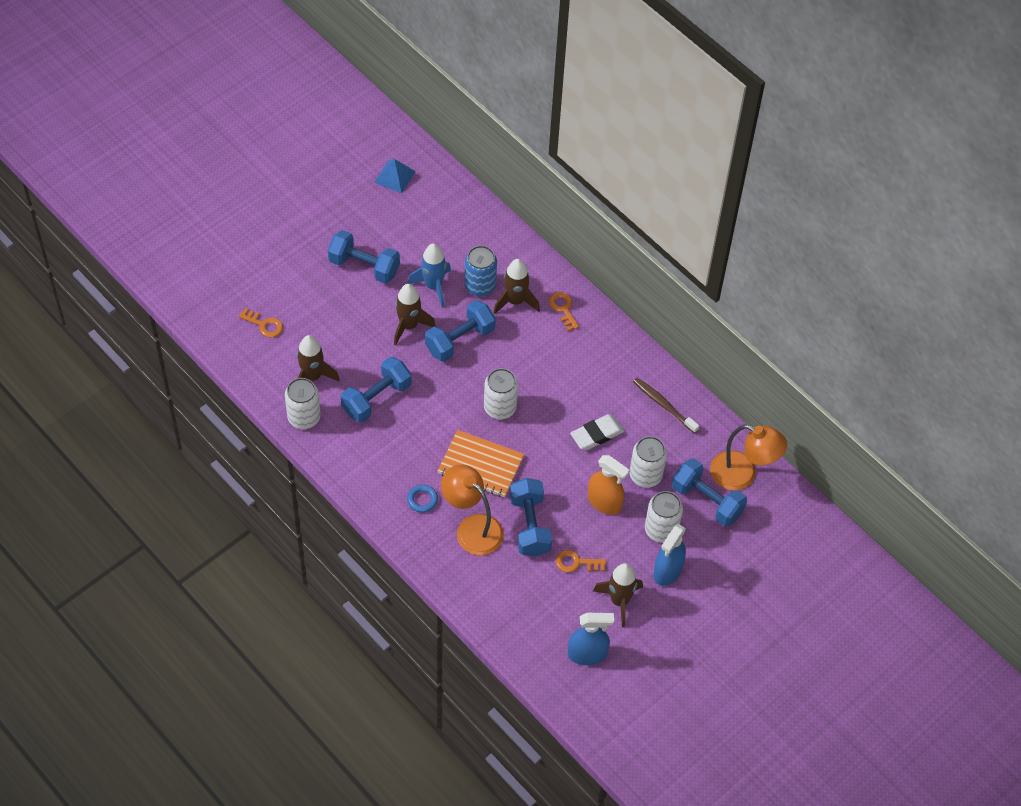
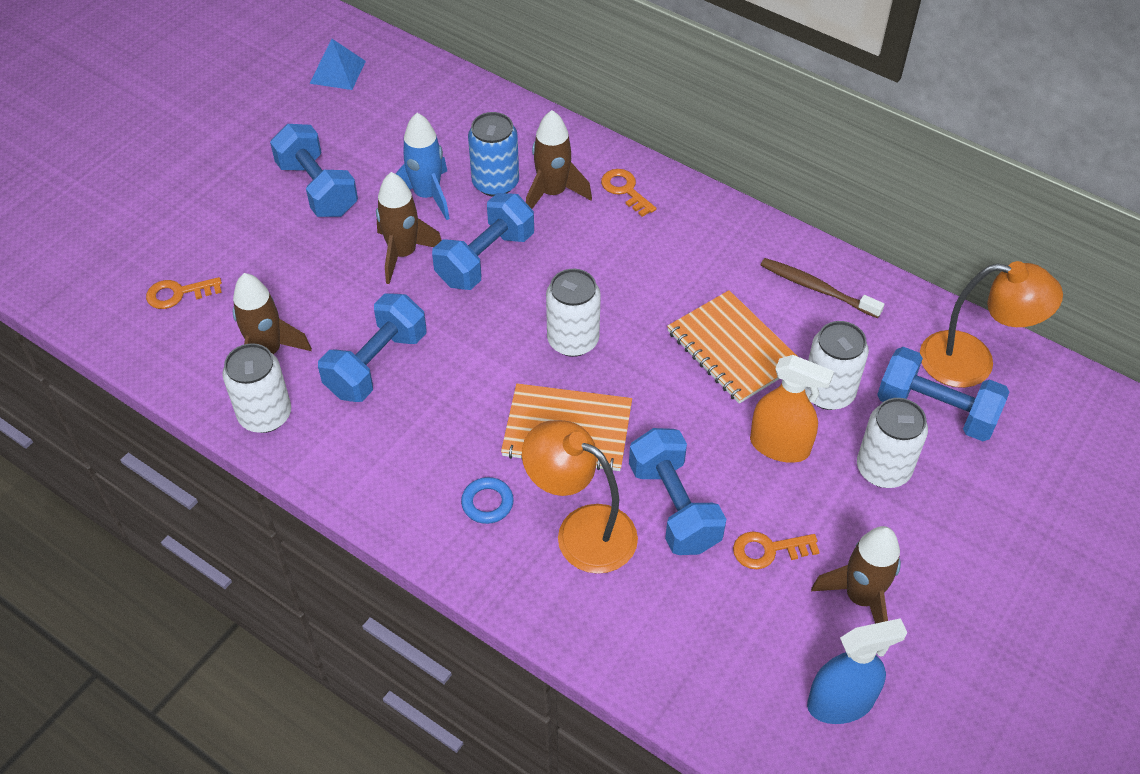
camera: 10 degrees left, 5 degrees down
orange key [239,308,283,338] -> orange key turned 150 degrees clockwise [146,277,222,309]
blue dumbbell [328,230,400,284] -> blue dumbbell turned 45 degrees clockwise [270,124,358,217]
white eraser [570,414,624,450] -> orange notebook [667,290,797,404]
blue spray bottle [654,524,686,586] -> none

